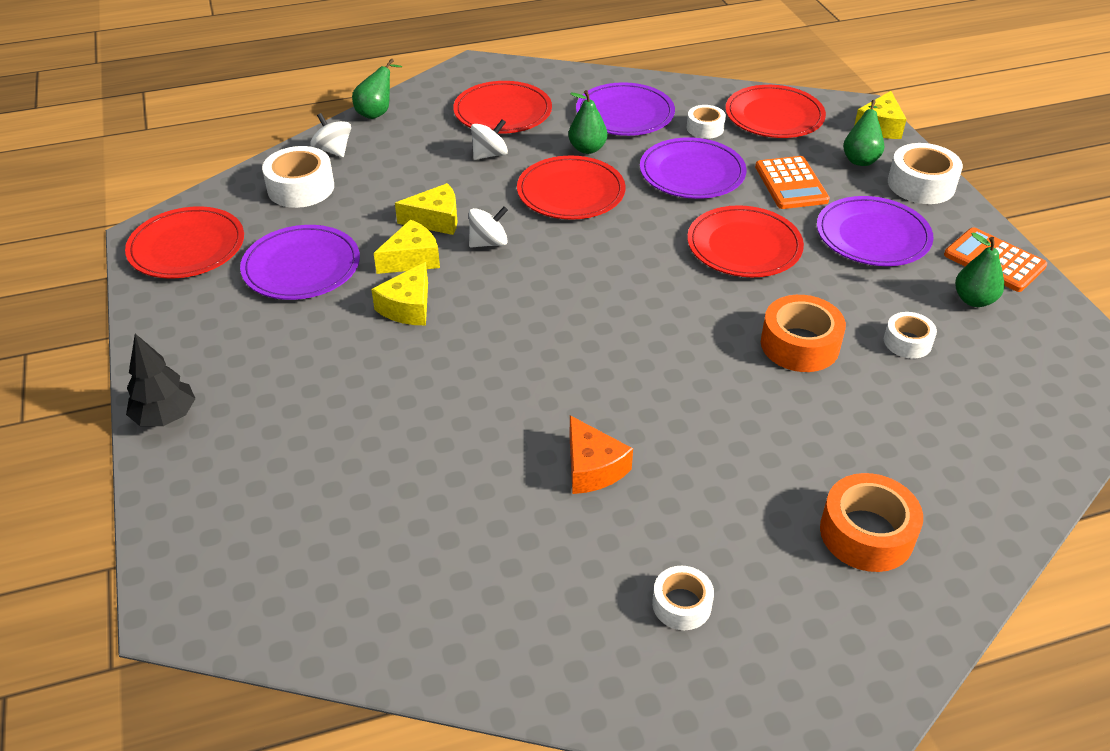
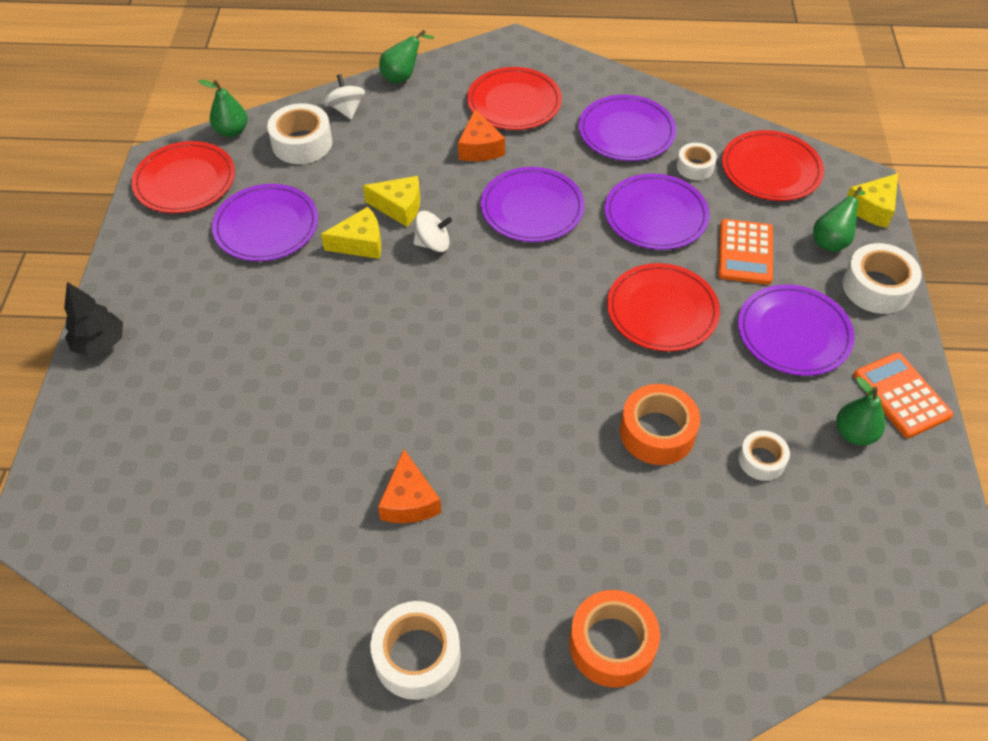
camera: 20 degrees right, 10 degrees up
yellow cheese [371,262,428,325] -> none
white spinning top [471,119,508,160] -> orange cheese [458,109,505,161]
red plate [517,156,625,219] -> purple plate [481,167,585,242]
green pear [568,90,608,154] -> green pear moved to [199,80,248,137]
white tape [652,566,714,630] -> white tape [370,601,461,700], size x1.65

